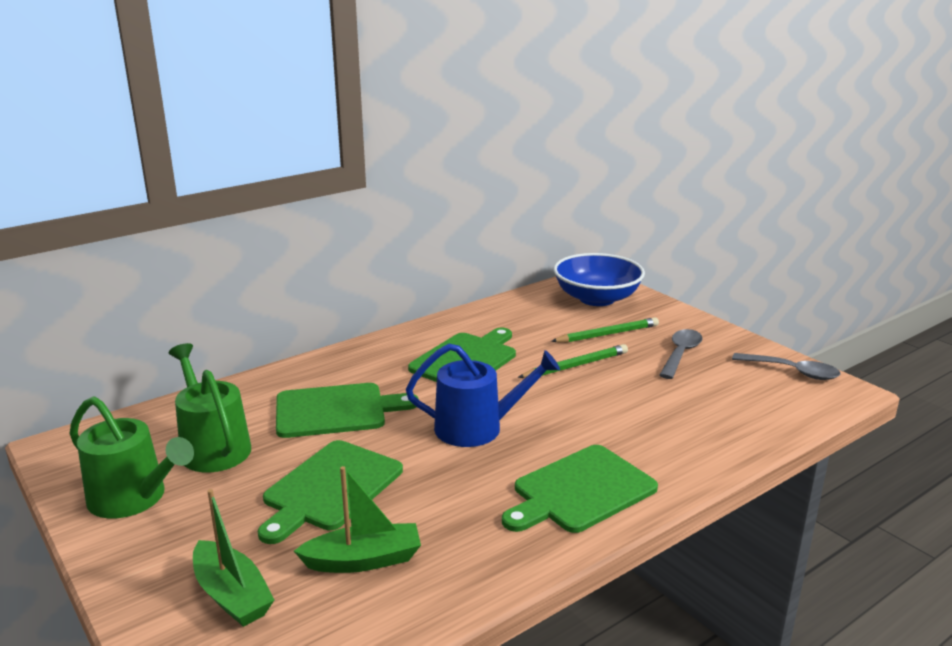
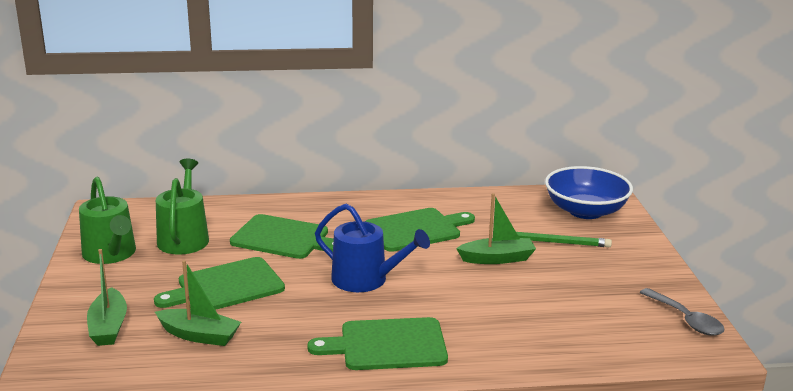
camera: 30 degrees right, 0 degrees up
green pencil [518,344,628,378] -> green boat [456,193,536,264]
grey spoon [659,329,703,379] -> none

